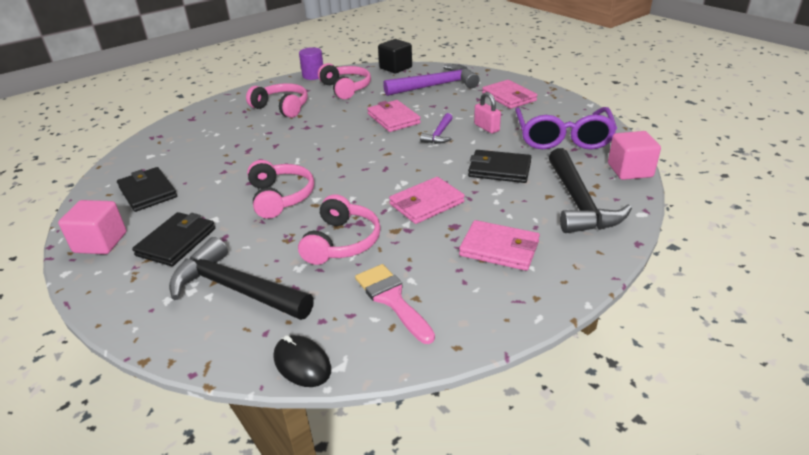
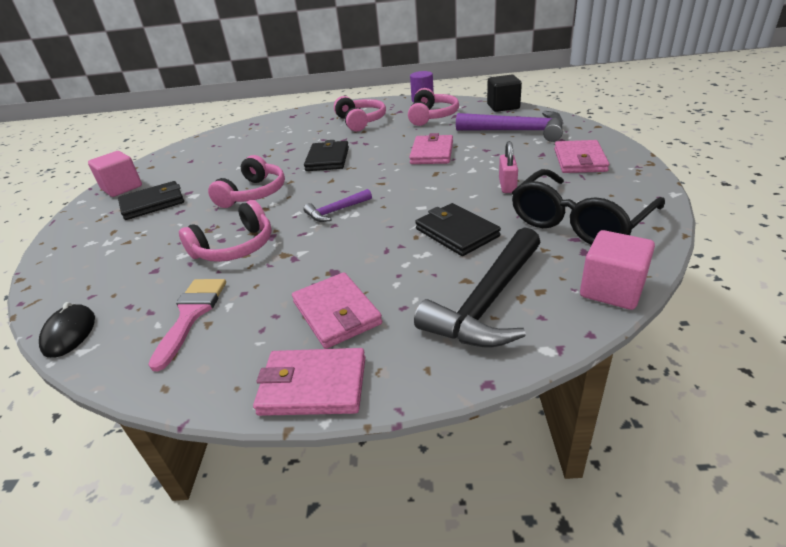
camera: 40 degrees right, 0 degrees up
black wallet [117,167,177,212] -> black wallet moved to [304,140,349,171]
black hammer [169,237,314,320] -> none
pink wallet [389,177,465,224] -> pink wallet moved to [253,348,366,416]
purple hammer [420,113,453,144] -> purple hammer moved to [304,189,372,222]
purple glasses [515,107,617,150] -> black glasses [512,169,665,245]

